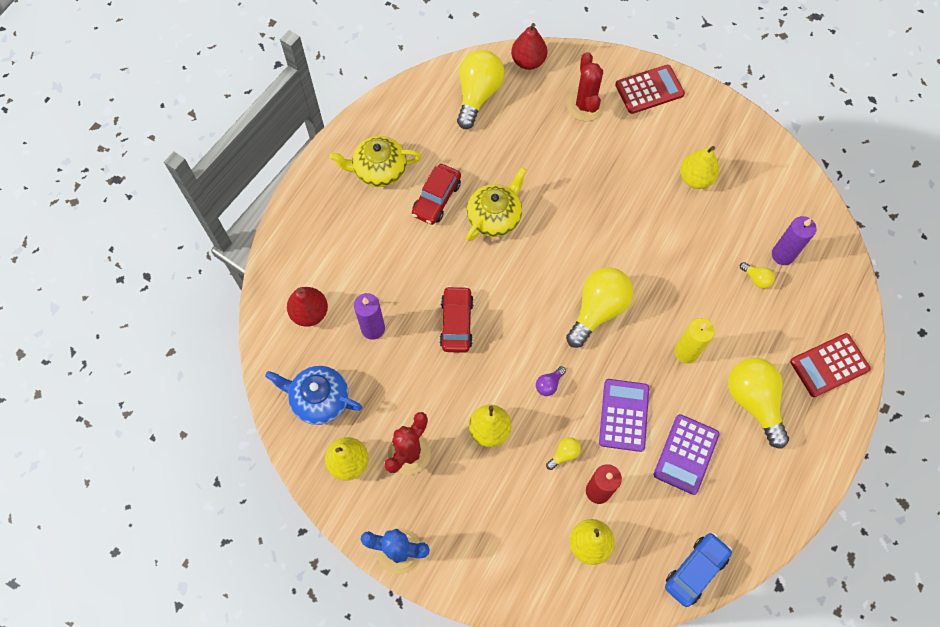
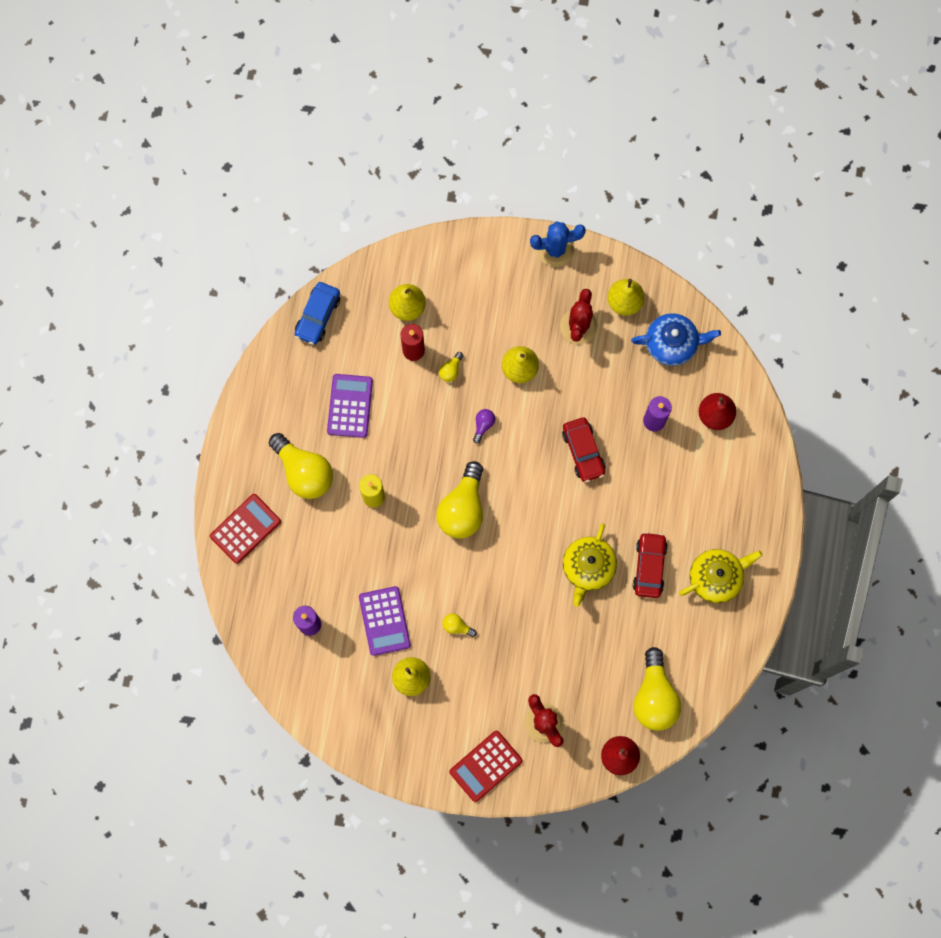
camera: 160 degrees right, 10 degrees up
purple calculator [599,379,649,452] -> purple calculator moved to [359,586,411,656]
yellow light bulb [740,262,775,289] -> yellow light bulb moved to [442,613,477,637]

